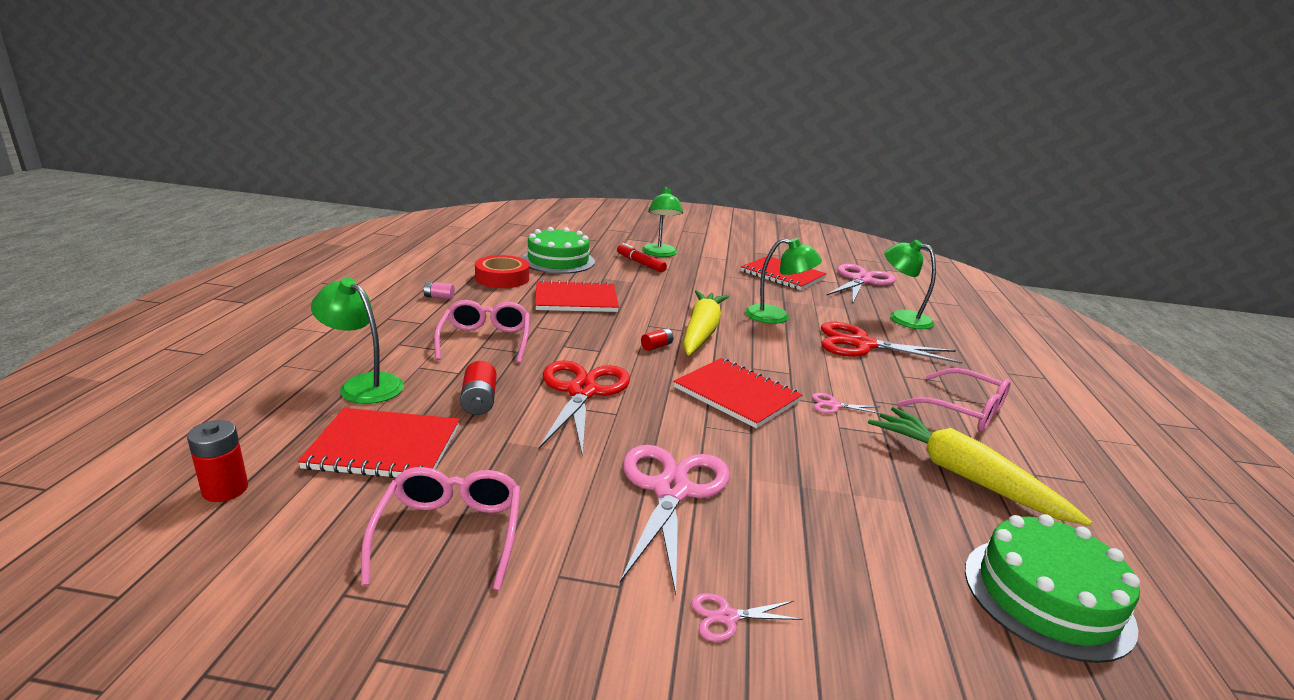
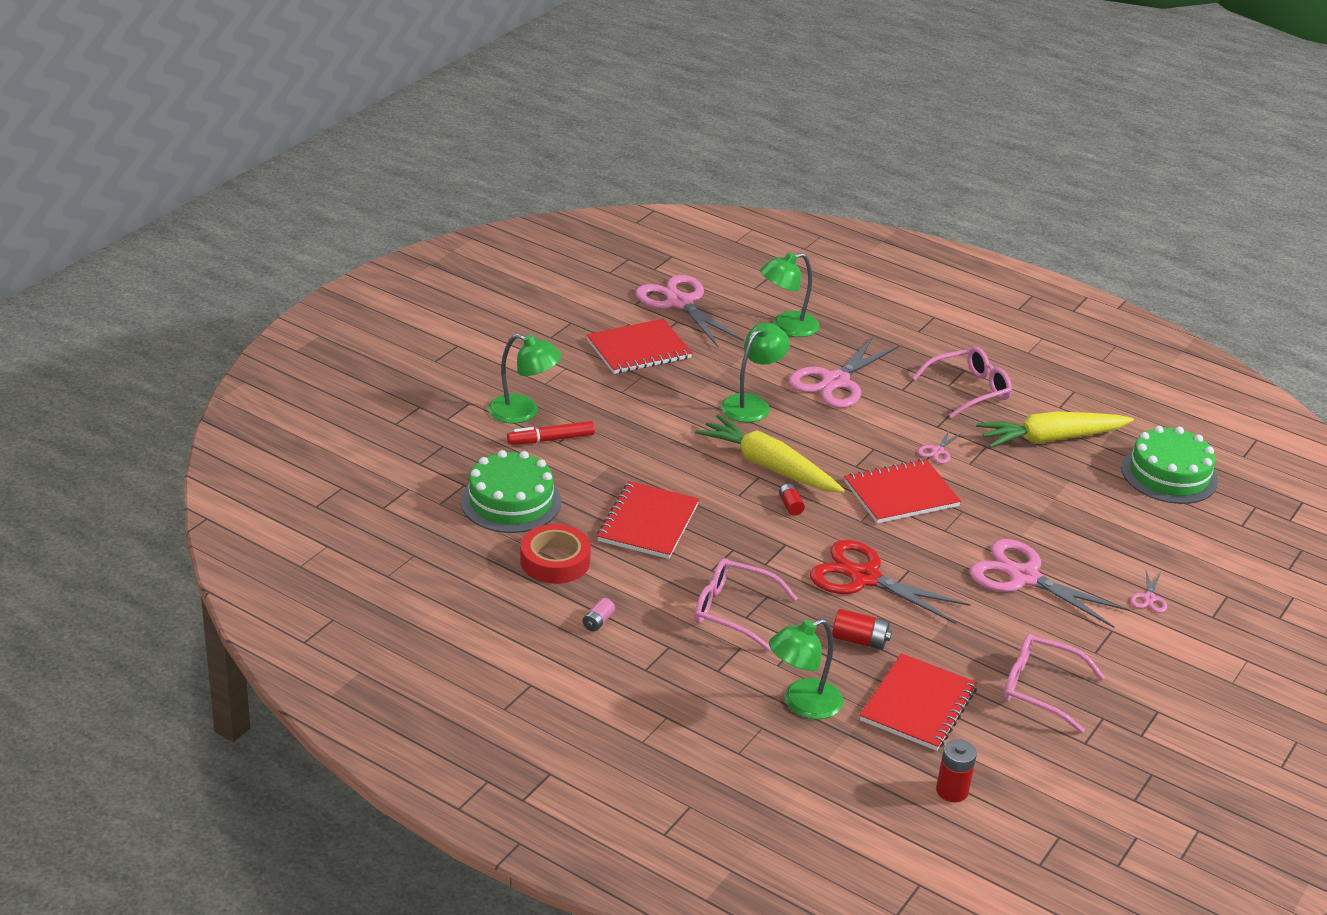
camera: 65 degrees left, 10 degrees up
red scissors [821,322,963,364] -> pink scissors [789,337,900,408]

